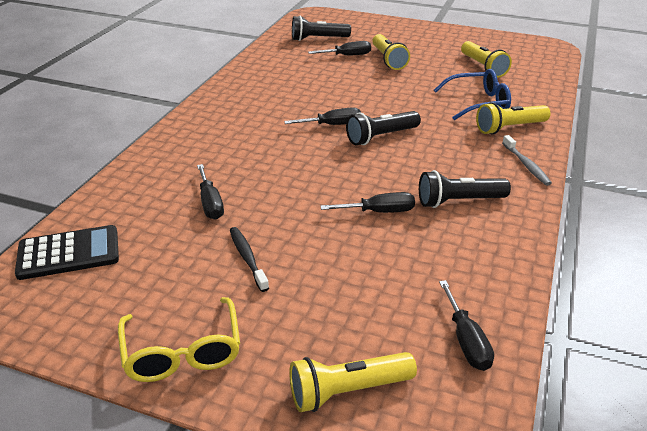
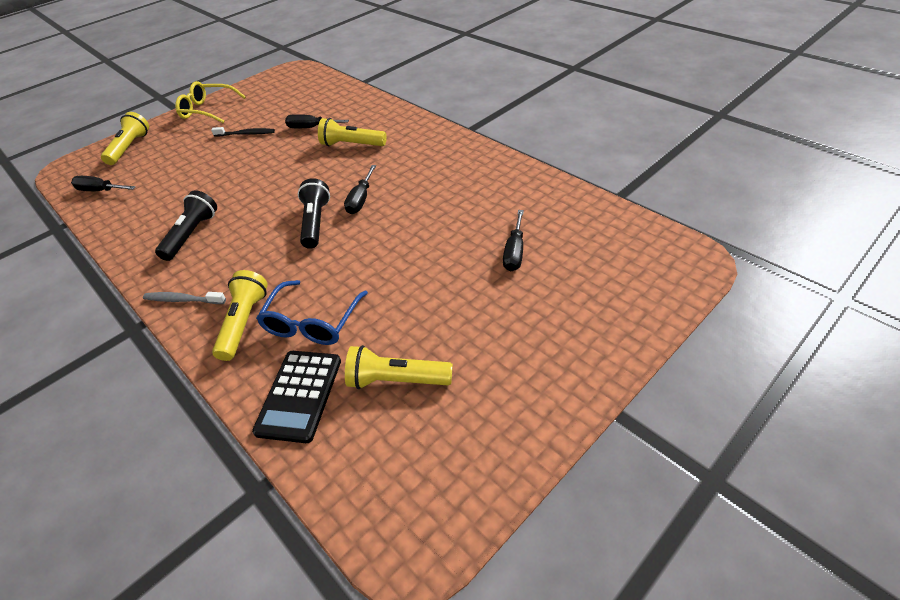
camera: 120 degrees right, 10 degrees up
black calculator [15,225,119,280] -> black calculator moved to [252,351,341,443]
black flashlight [292,16,351,41] -> none
black screwdriver [320,192,415,213] -> none
yellow flashlight [372,34,410,70] -> yellow flashlight moved to [318,118,387,146]

